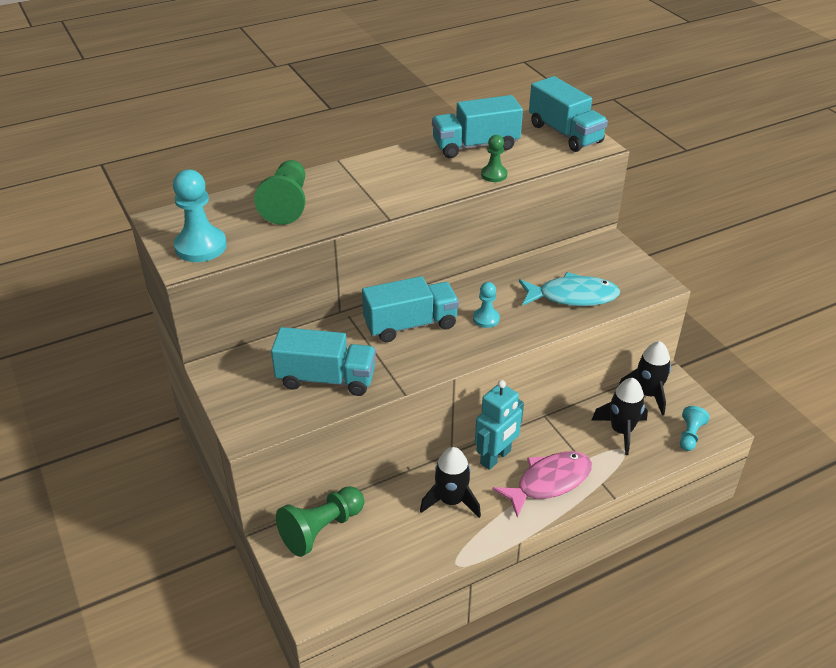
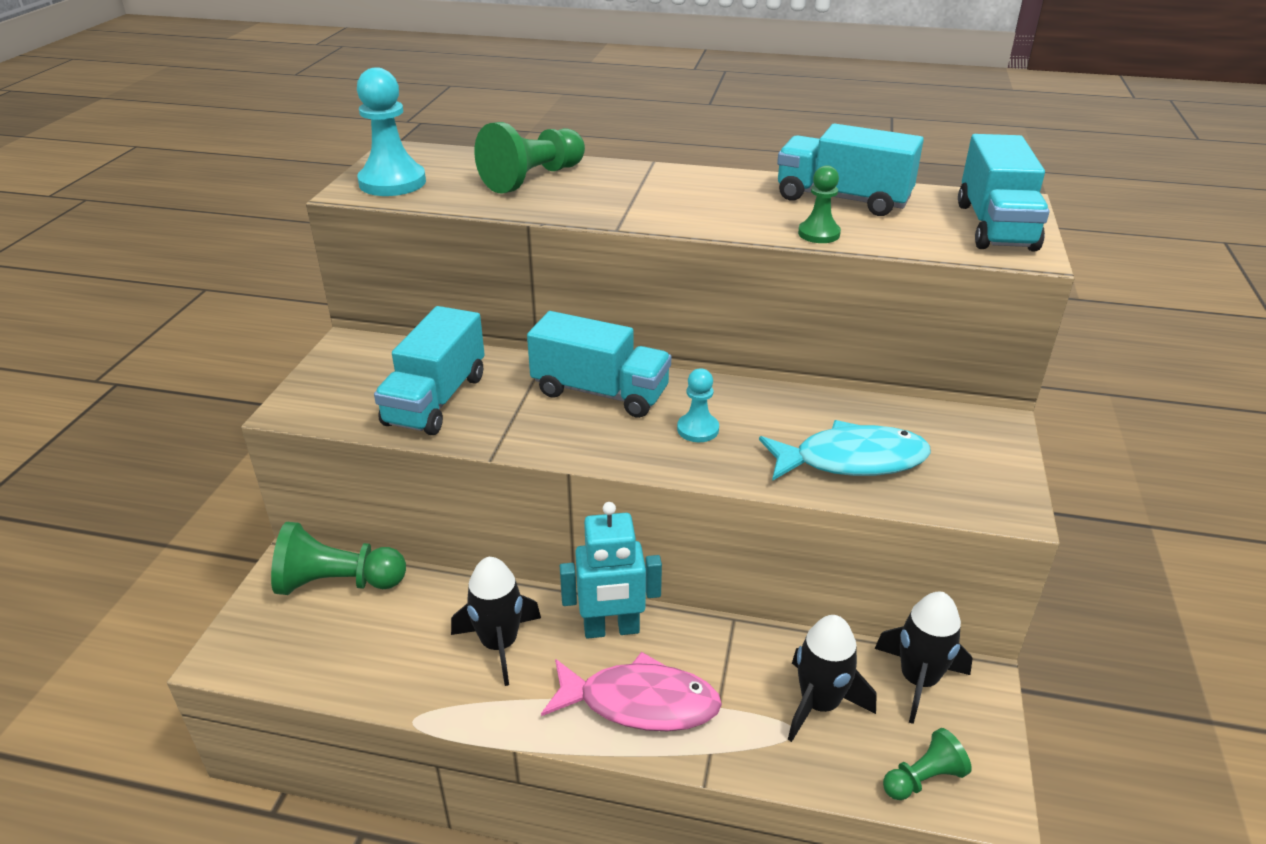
camera: 40 degrees right, 5 degrees down
turquoise truck [271,327,376,396] -> turquoise truck turned 60 degrees clockwise [374,306,485,435]
turquoise fish [519,272,620,306] -> turquoise fish turned 45 degrees counterclockwise [759,420,931,481]
turquoise pawn [680,406,710,451] -> green pawn [883,728,972,800]

